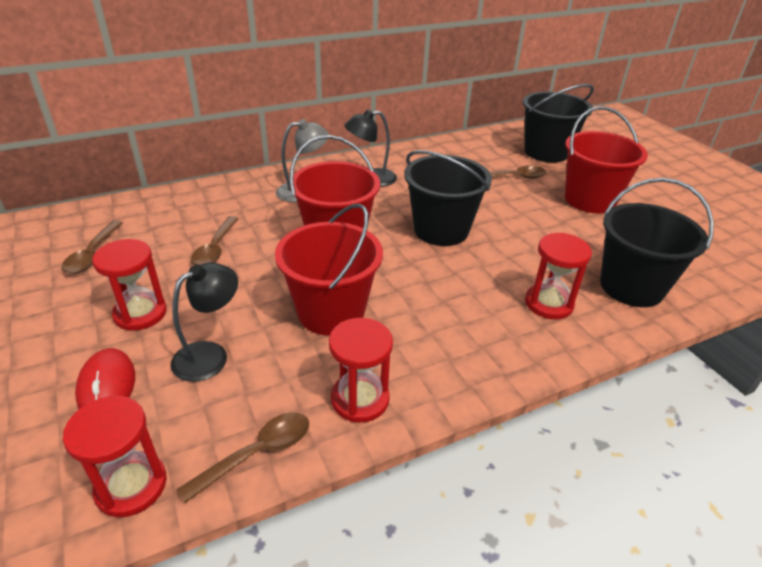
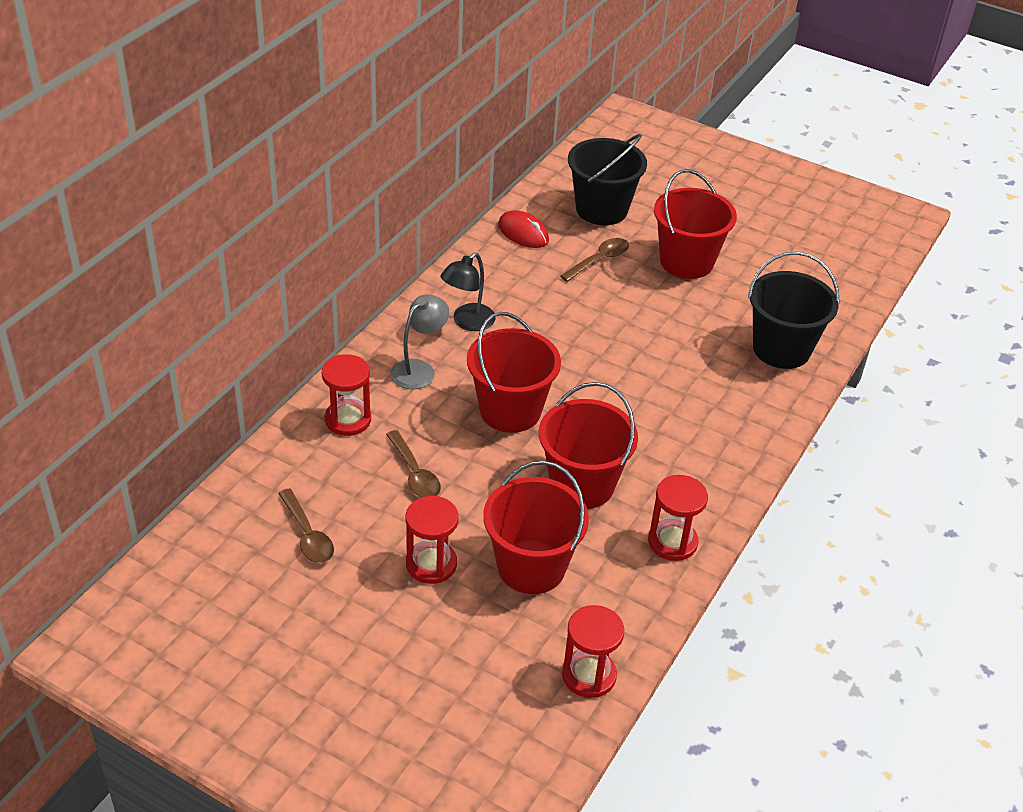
camera: 35 degrees left, 5 degrees up
red mouse [75,348,135,409] -> red mouse moved to [498,210,549,248]
black lamp [171,263,238,382] -> red bucket [483,461,589,594]
brown spoon [177,412,309,503] -> none
black bucket [404,150,492,246] -> none
red hourglass [525,233,592,319] -> red hourglass moved to [322,354,371,436]

